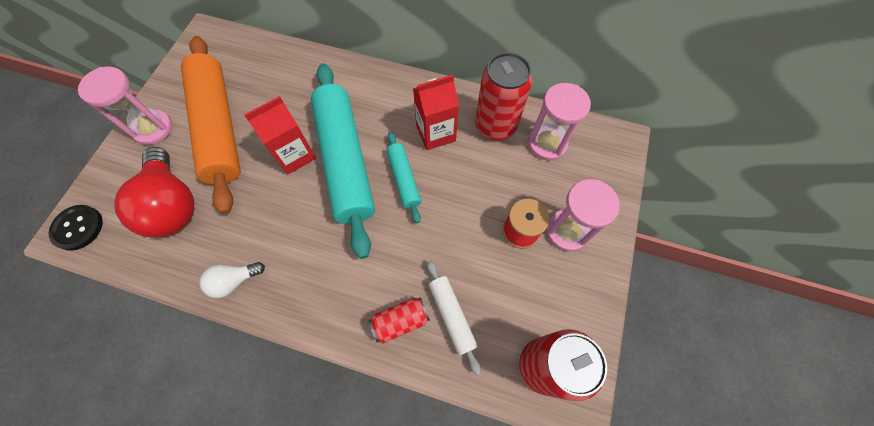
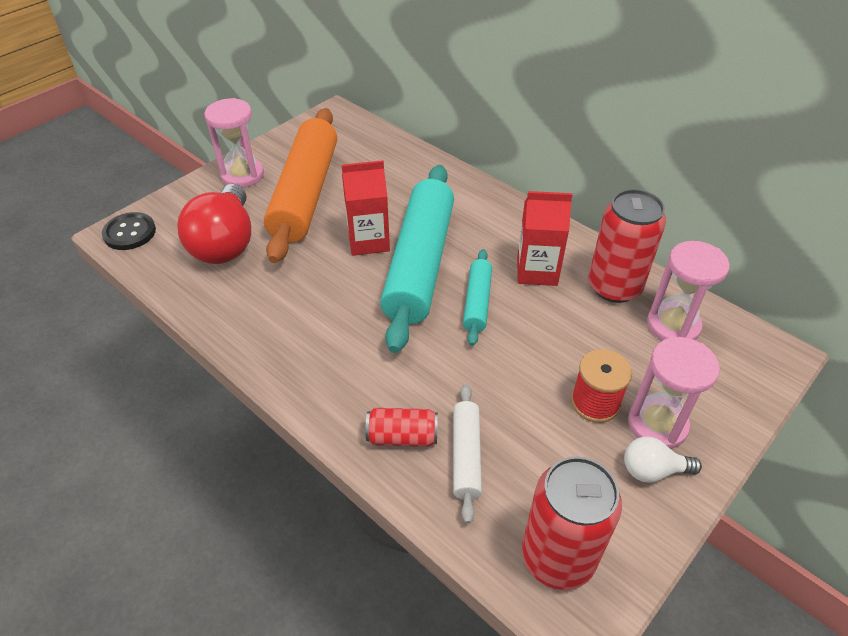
camera: 25 degrees right, 20 degrees down
white light bulb [199,262,265,298] -> white light bulb moved to [624,436,702,483]

